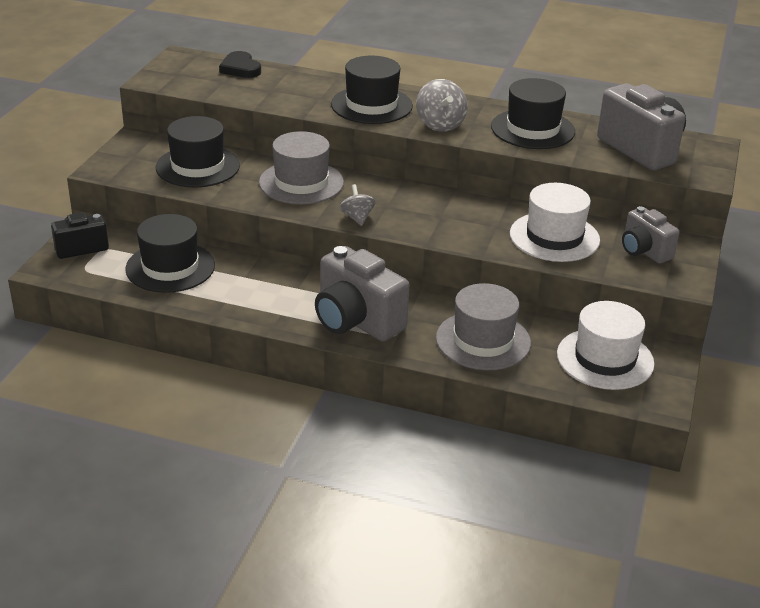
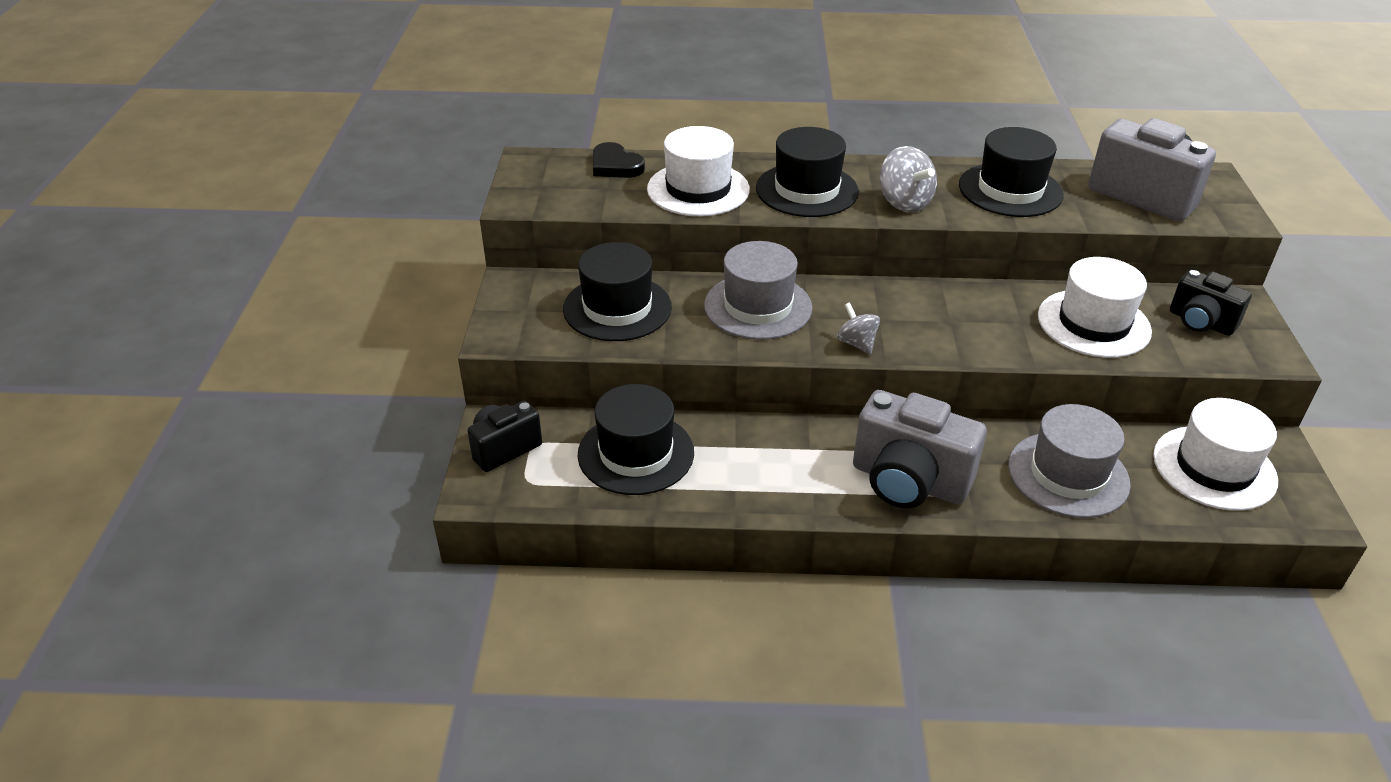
camera: 15 degrees left, 5 degrees up
grey camera [622,206,680,264] -> black camera [1170,270,1252,336]
none -> white hat [647,126,750,216]

